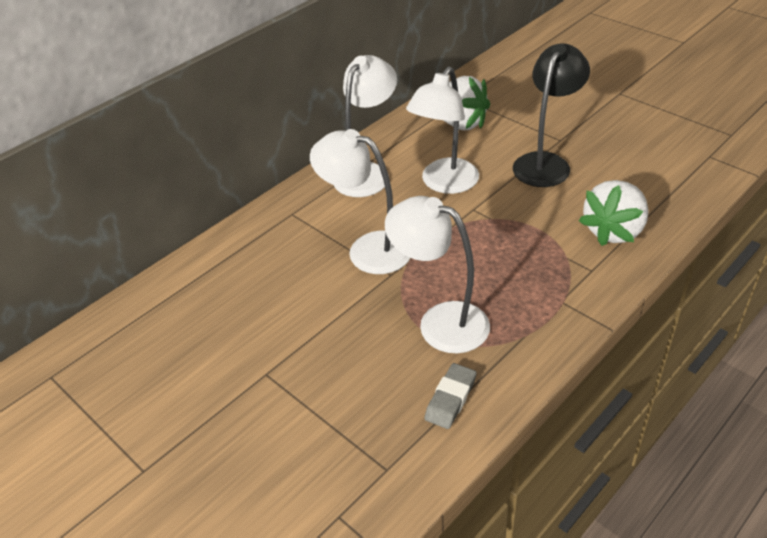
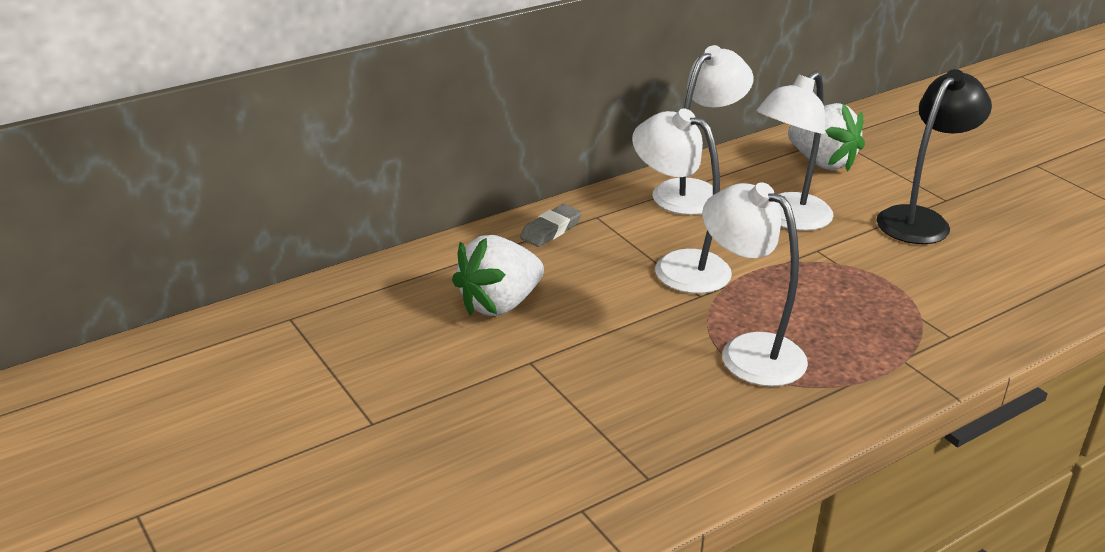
camera: 10 degrees right, 10 degrees down
grey eraser [424,363,477,429] -> grey eraser moved to [520,204,582,247]
white strawberry [579,180,649,246] -> white strawberry moved to [452,235,544,316]

